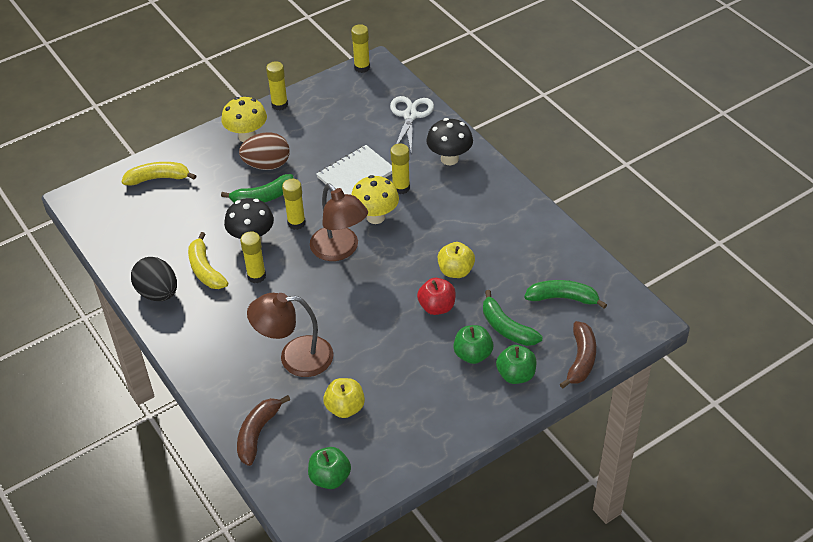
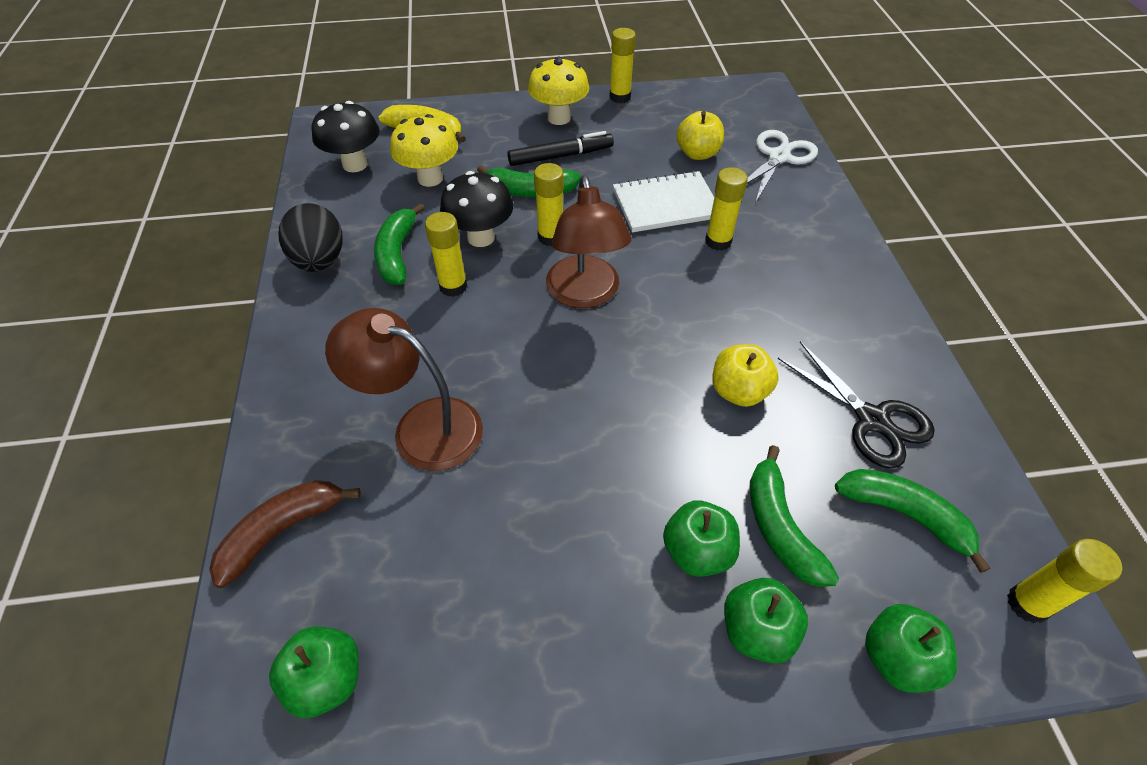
camera: 25 degrees right, 5 degrees up
yellow banana [188,232,228,289] -> green banana [374,203,425,285]
brown egg [239,132,290,170] -> black marker [507,131,614,166]
yellow apple [323,378,365,418] -> yellow apple moved to [676,111,724,160]
yellow glue stick [351,24,370,73] -> yellow glue stick moved to [1007,539,1122,624]
yellow mushroom [351,175,399,224] -> yellow mushroom moved to [390,114,458,187]
red apple [417,278,456,315] -> none
black mushroom [426,118,473,165] -> black mushroom moved to [312,101,380,172]
brown banana [560,321,596,389] -> green apple [865,604,957,693]
none -> black scissors [778,342,935,469]

